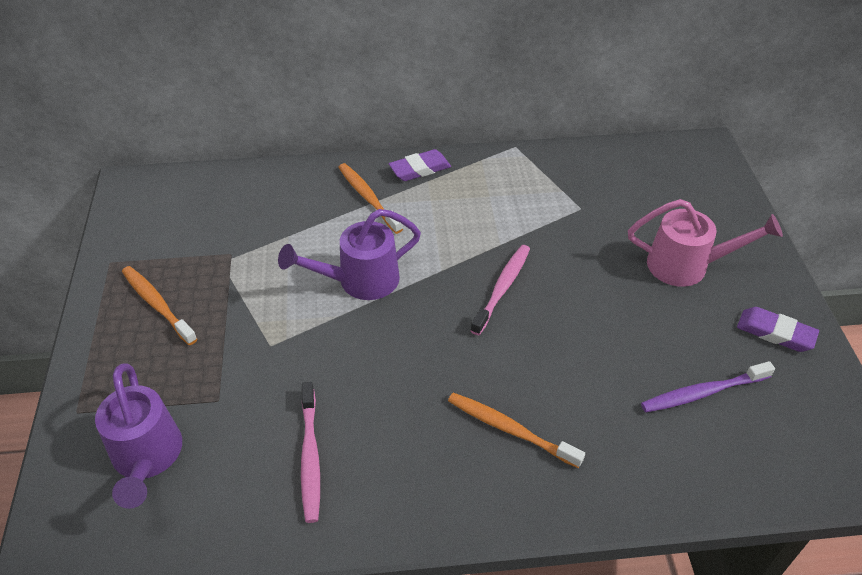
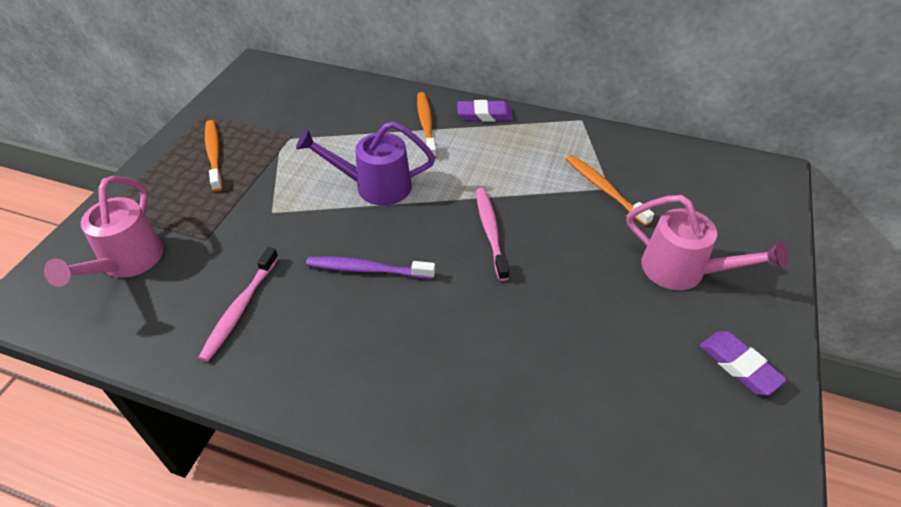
camera: 25 degrees right, 0 degrees up
purple watering can [95,363,182,509] -> pink watering can [44,176,164,287]
orange toothbrush [448,393,585,468] -> orange toothbrush moved to [566,155,654,226]
pink toothbrush [470,245,530,335] -> pink toothbrush turned 60 degrees counterclockwise [476,188,509,281]
purple toothbrush [641,361,775,413] -> purple toothbrush moved to [306,257,435,279]

